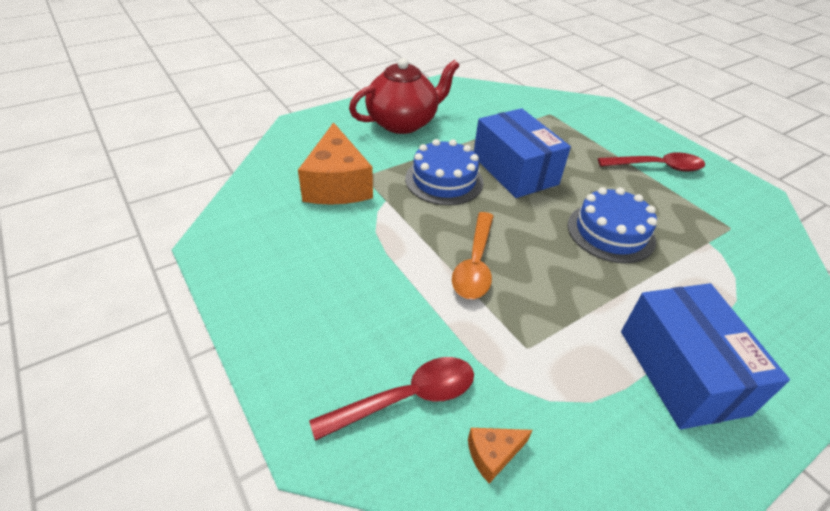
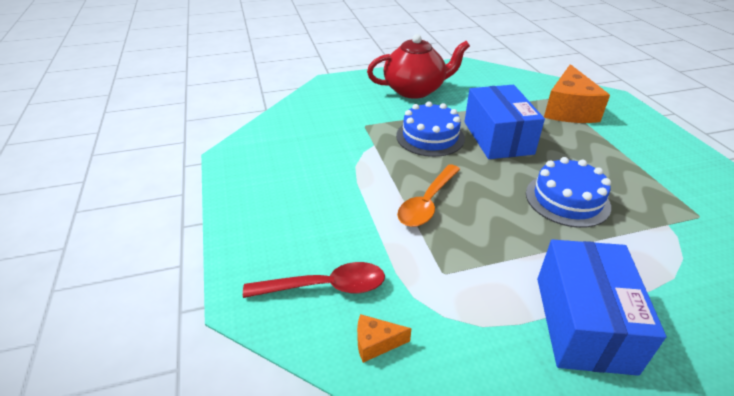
camera: 20 degrees right, 5 degrees down
orange cheese [298,122,373,205] -> orange cheese moved to [544,64,610,123]
red spoon [598,152,705,172] -> none

